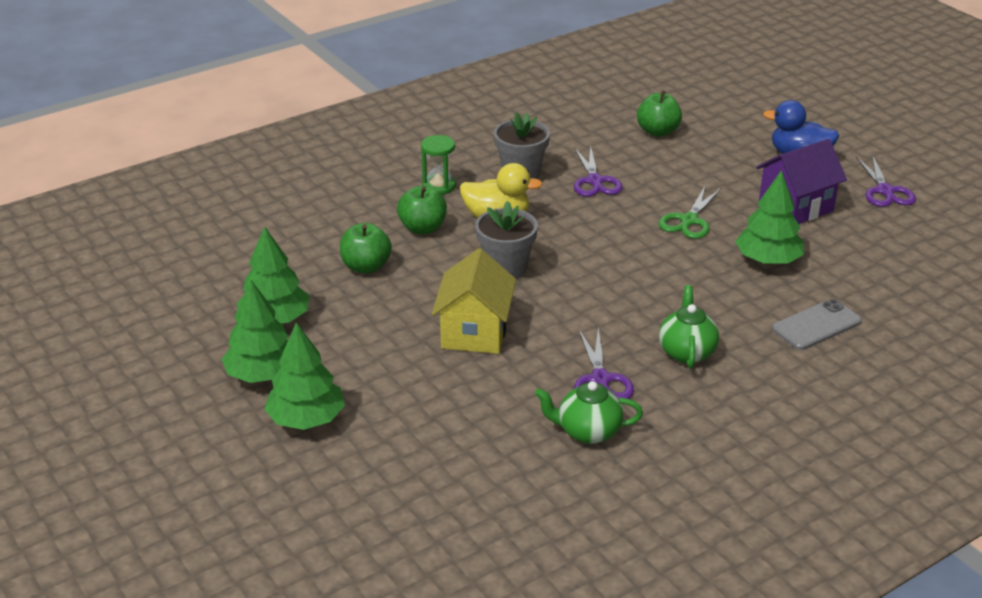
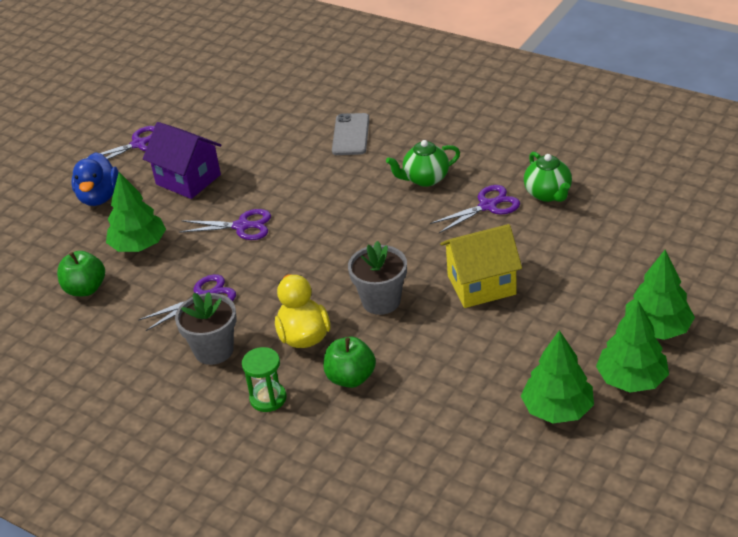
camera: 110 degrees left, 5 degrees up
green apple [340,223,392,273] -> none
green scissors [659,186,721,239] -> purple scissors [179,209,271,240]
green tree [735,170,804,265] -> green tree moved to [106,172,166,252]
grey phone [772,299,862,350] -> grey phone turned 60 degrees clockwise [332,113,369,155]

